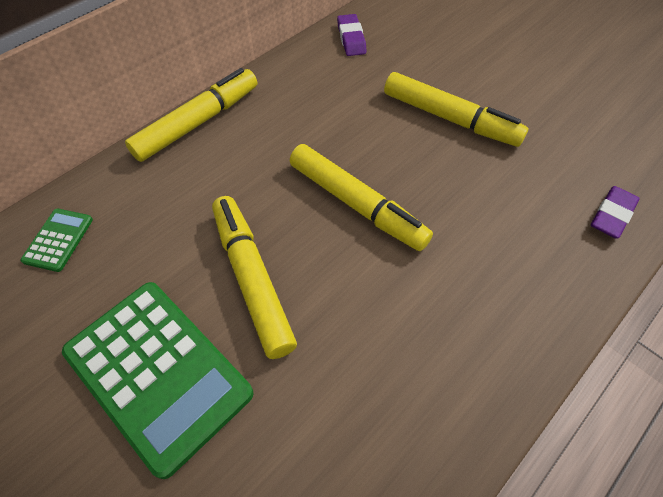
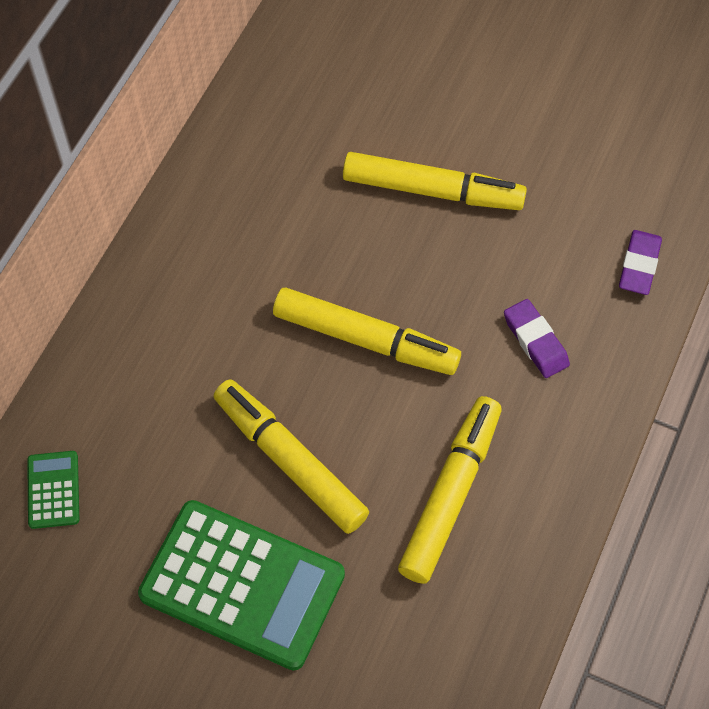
camera: 20 degrees left, 5 degrees up
yellow marker [125,68,257,162] -> yellow marker moved to [398,396,502,584]
purple eraser [337,14,367,56] -> purple eraser moved to [504,299,570,378]

